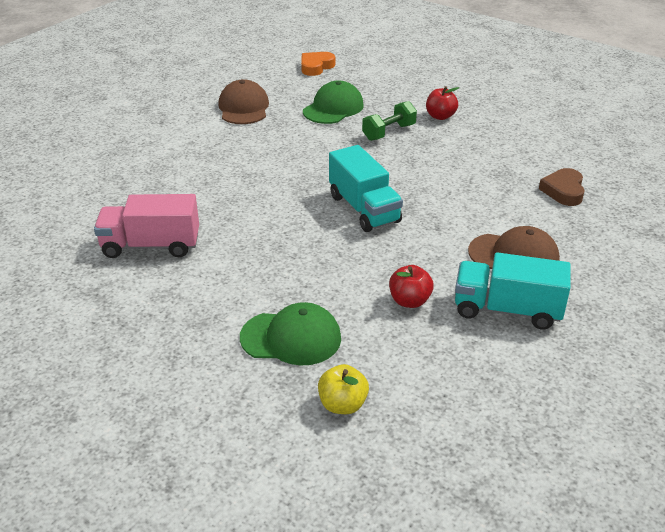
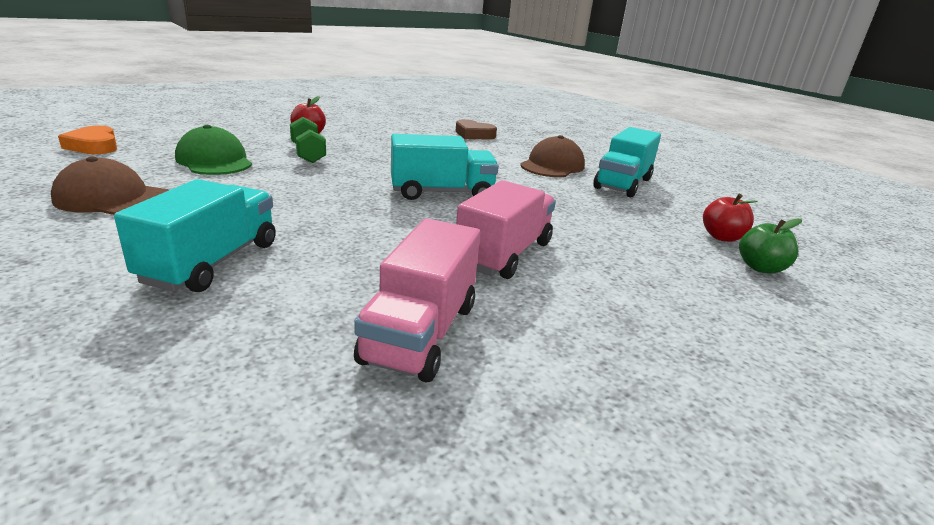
camera: 75 degrees left, 10 degrees down
green cap [240,302,341,366] -> none
yellow apple [318,364,369,414] -> green apple [739,219,802,274]
red apple [389,265,434,308] -> red apple moved to [703,194,757,242]
none -> turquoise truck [114,179,276,292]
none -> pink truck [456,180,556,279]

